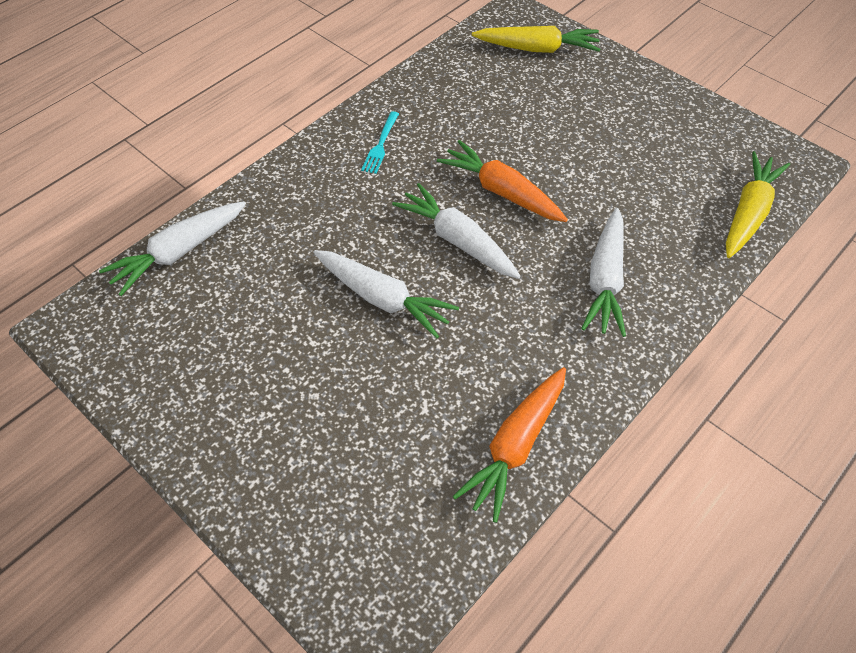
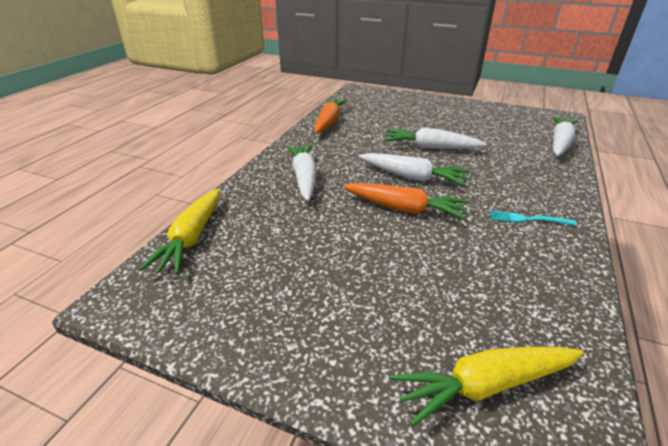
camera: 160 degrees right, 20 degrees down
turquoise fork [361,111,399,174] -> turquoise fork turned 75 degrees counterclockwise [490,211,577,226]

